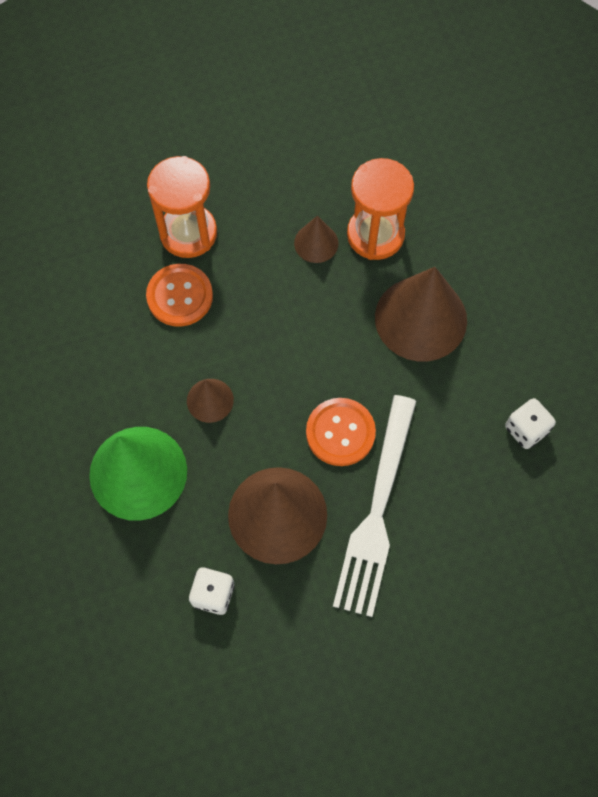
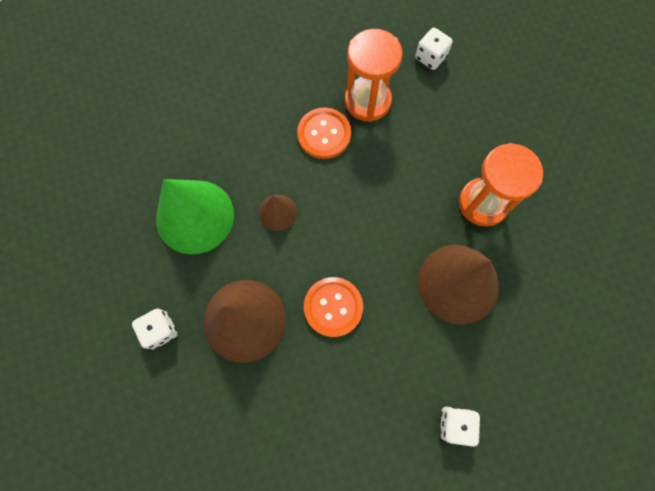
camera: 45 degrees right, 5 degrees up
brown cone [294,216,338,263] -> none
white fork [333,395,416,617] -> none
none -> white dice [415,28,453,70]

